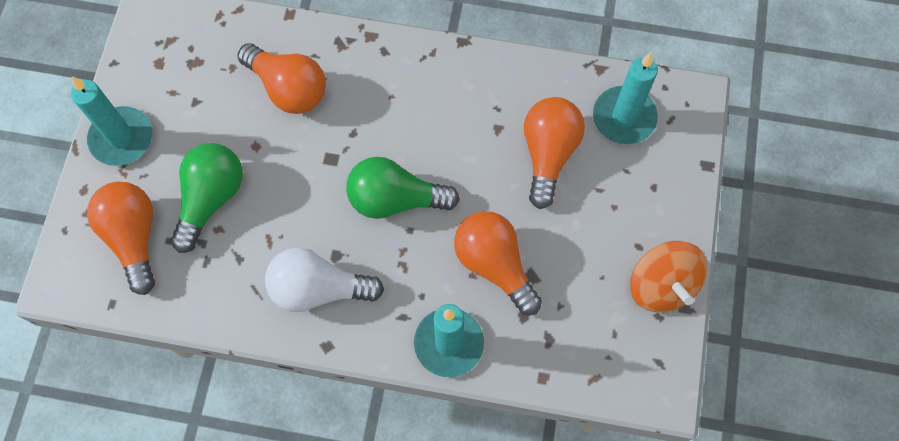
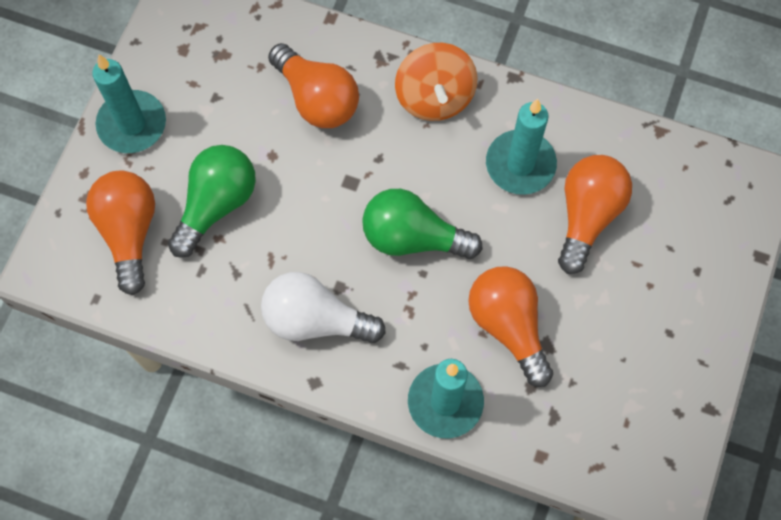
camera: 10 degrees right, 0 degrees up
turquoise candle [593,53,658,144] -> turquoise candle moved to [486,99,557,195]
orange spinning top [630,241,707,313] -> orange spinning top moved to [395,43,478,121]

